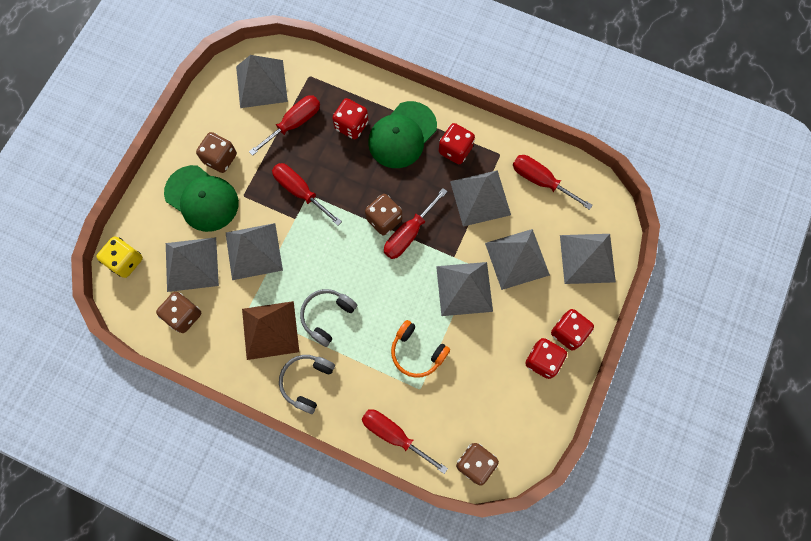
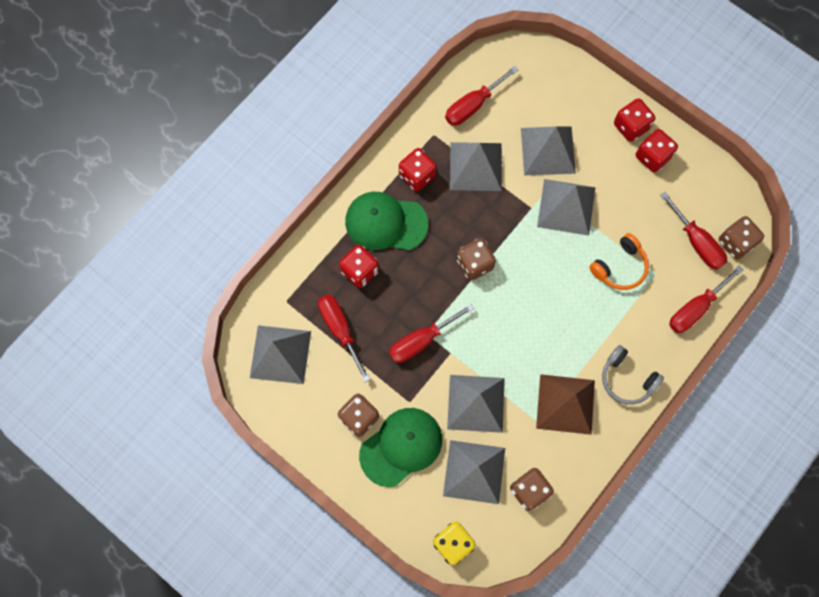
camera: 75 degrees left, 0 degrees up
grey headphones [300,289,357,347] -> none
green cap [368,101,437,168] -> green cap turned 135 degrees clockwise [345,192,428,251]
red screwdriver [384,188,448,259] -> red screwdriver moved to [660,192,727,270]
grey pyramid [560,234,616,284] -> none

